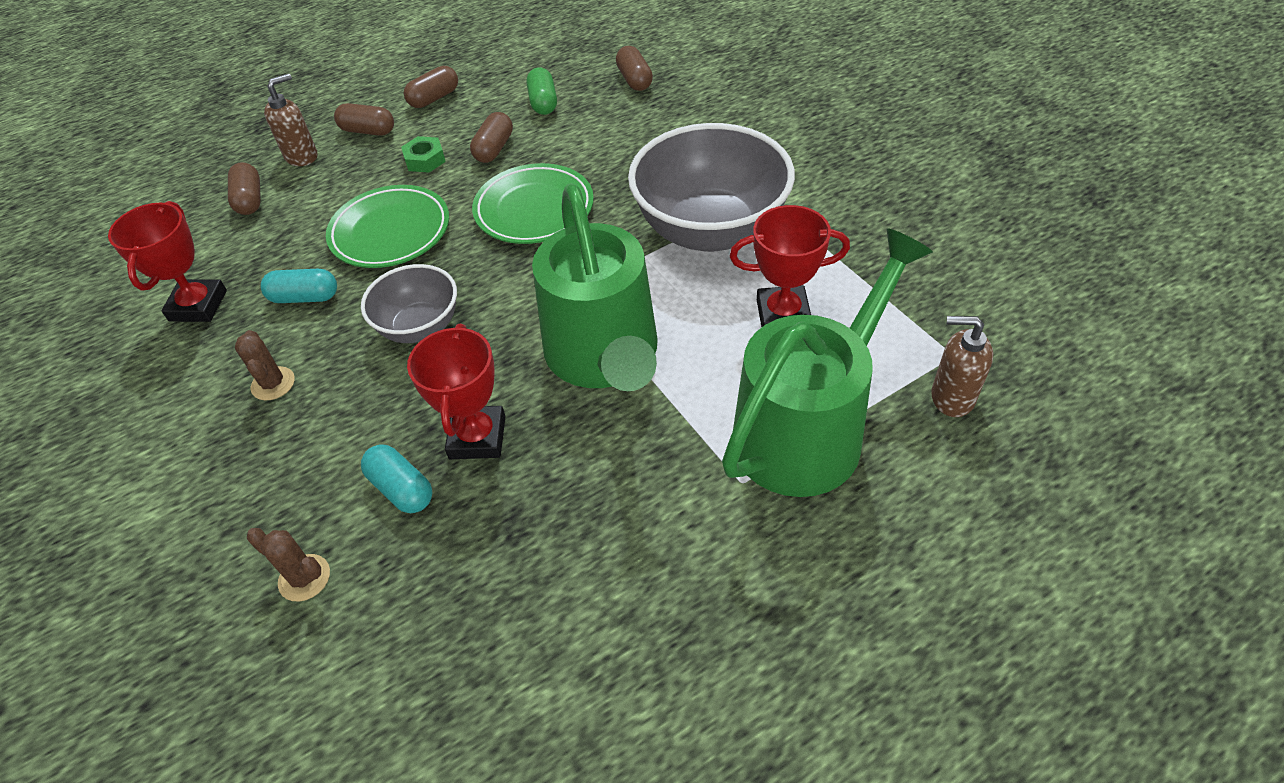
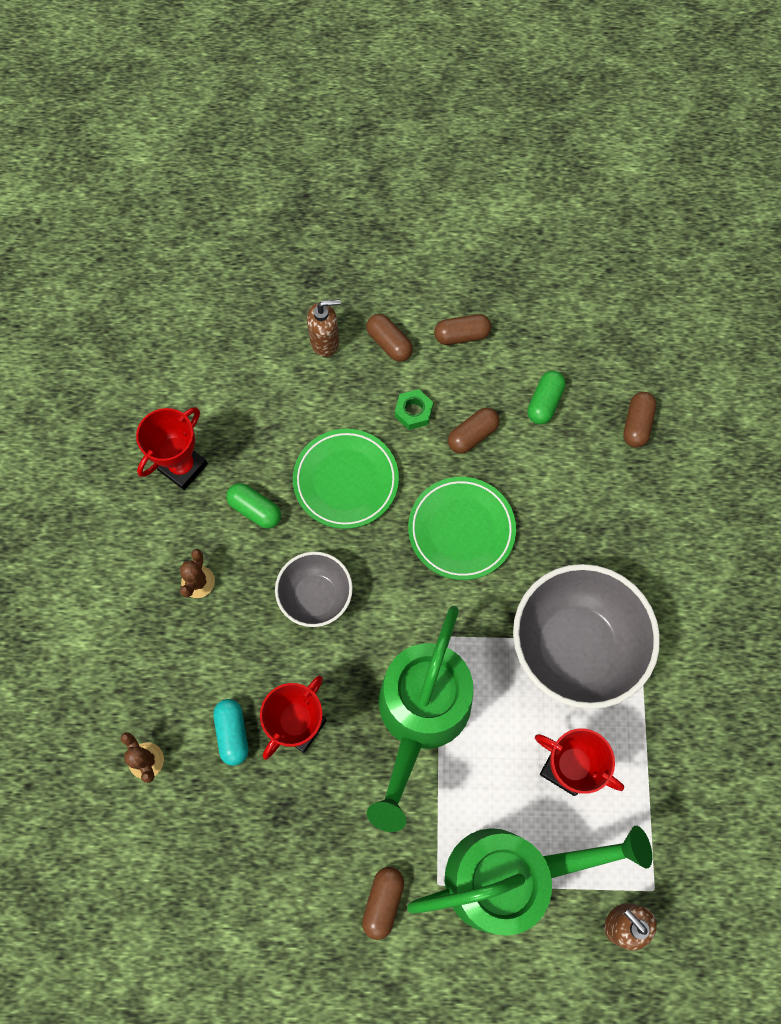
camera: 30 degrees right, 20 degrees up
brown capsule [228,162,261,215] -> brown capsule moved to [362,867,404,940]
turquoise capsule [261,269,337,303] -> green capsule [226,483,281,528]

